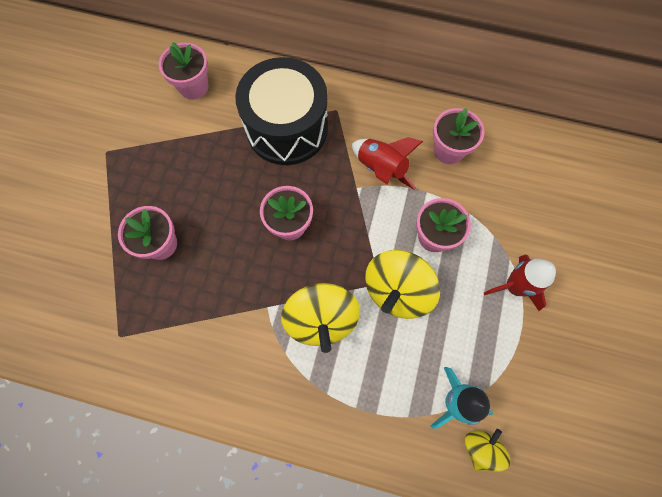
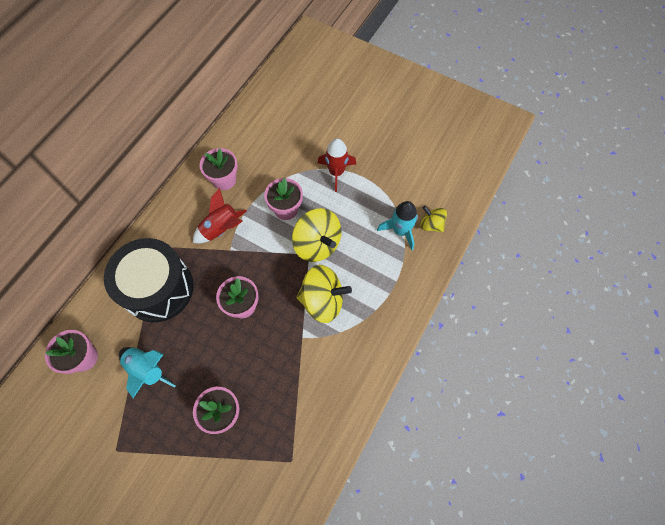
camera: 75 degrees left, 5 degrees down
none -> turquoise rocket [119,347,176,398]

